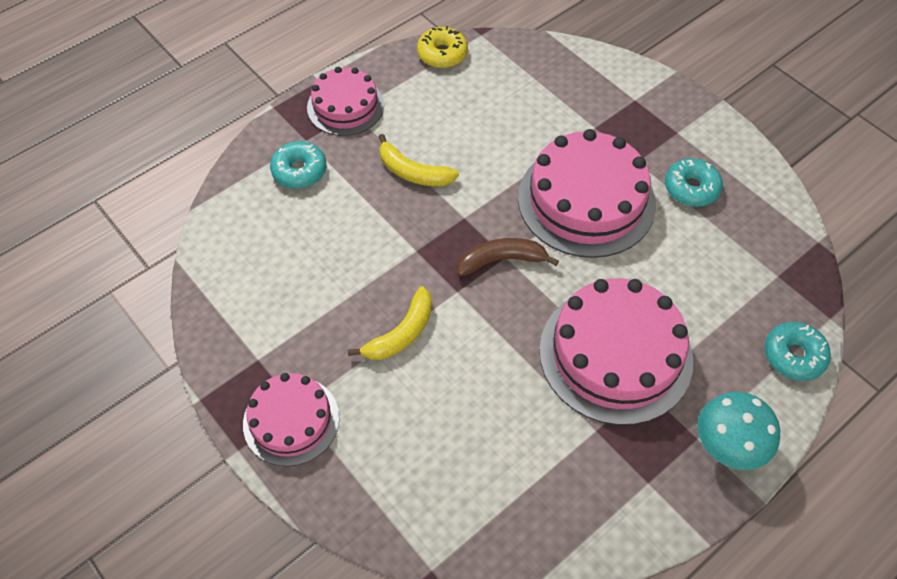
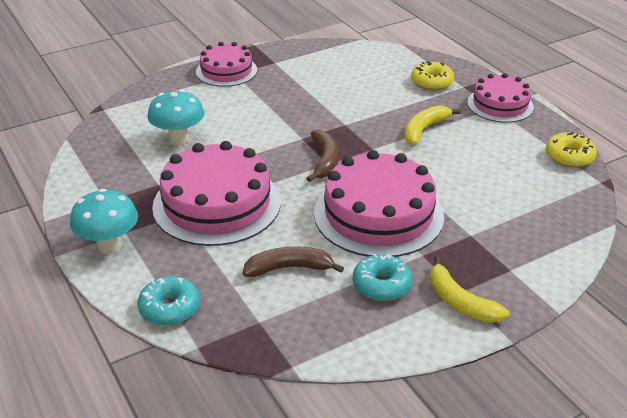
camera: 100 degrees right, 20 degrees down
turquoise donut [270,141,326,189] -> yellow donut [411,61,454,91]
yellow banana [348,286,432,360] -> yellow banana moved to [430,256,509,323]
none -> turquoise mushroom [147,90,205,145]
none -> brown banana [243,246,344,277]

